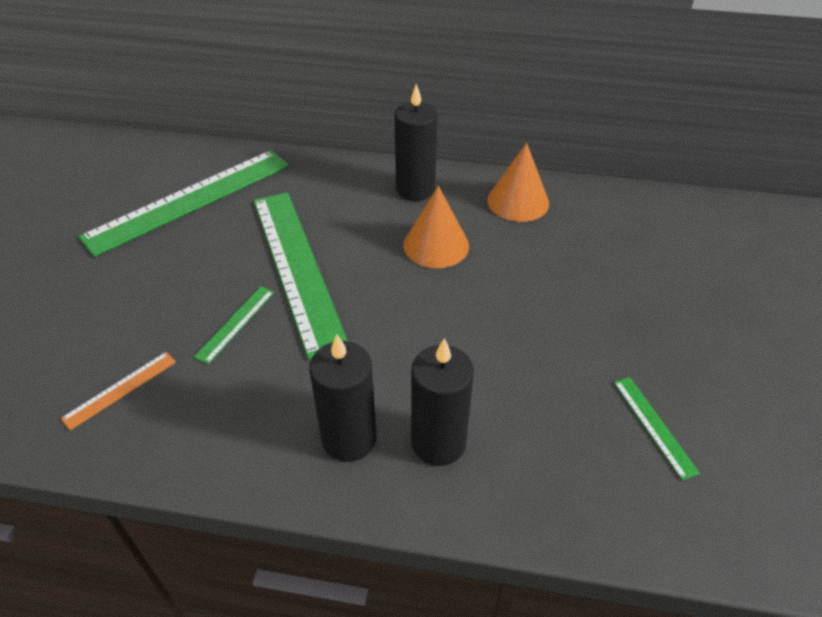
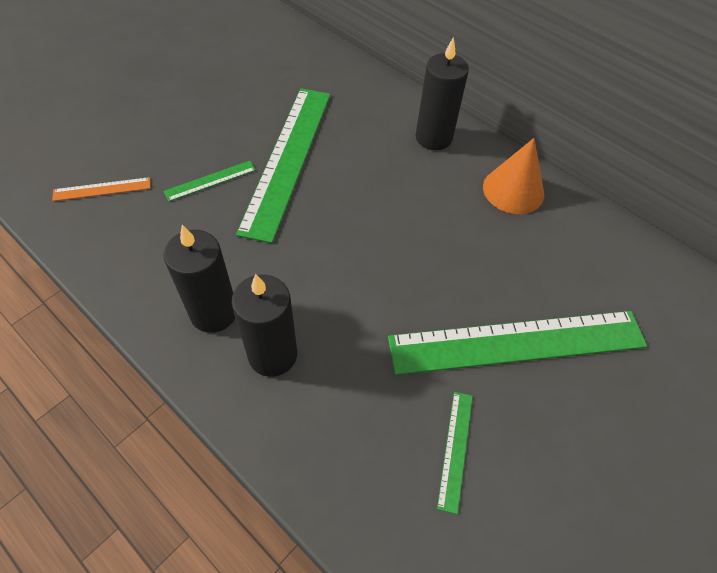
camera: 30 degrees right, 10 degrees up
green ruler [78,150,289,257] -> green ruler moved to [388,311,647,375]
orange cone [404,186,469,268] -> none

